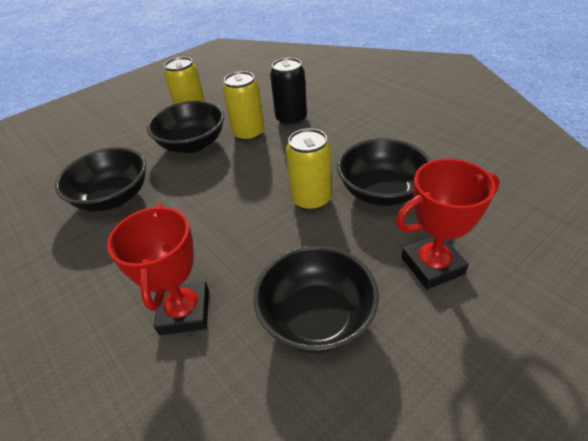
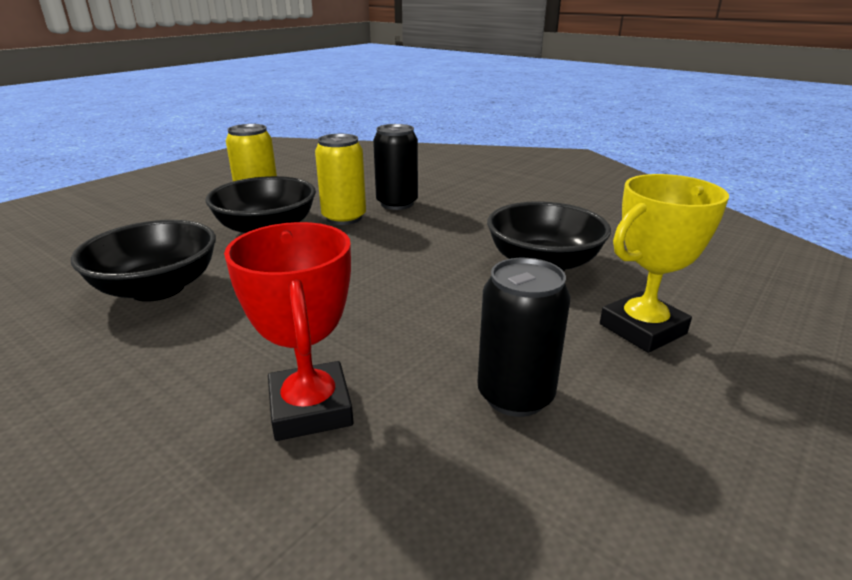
camera: 15 degrees left, 15 degrees down
black bowl [253,246,379,353] -> black can [477,258,570,417]
yellow can [286,128,331,211] -> none
red trophy [395,158,500,289] -> yellow trophy [600,174,729,353]

